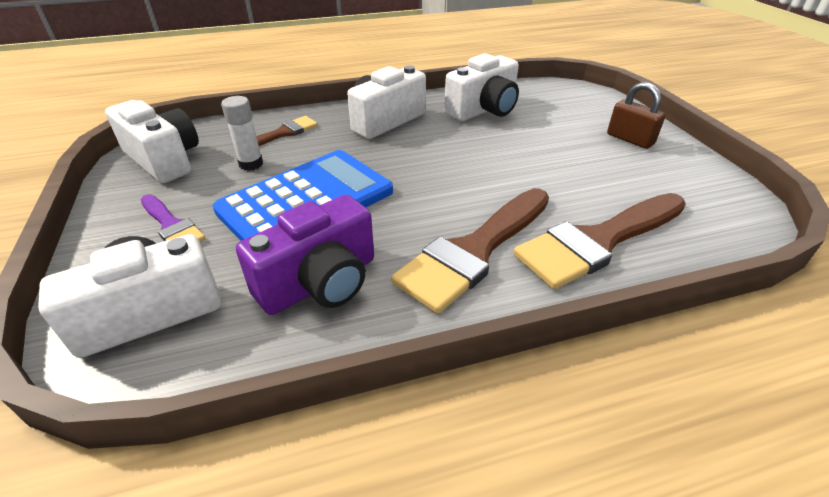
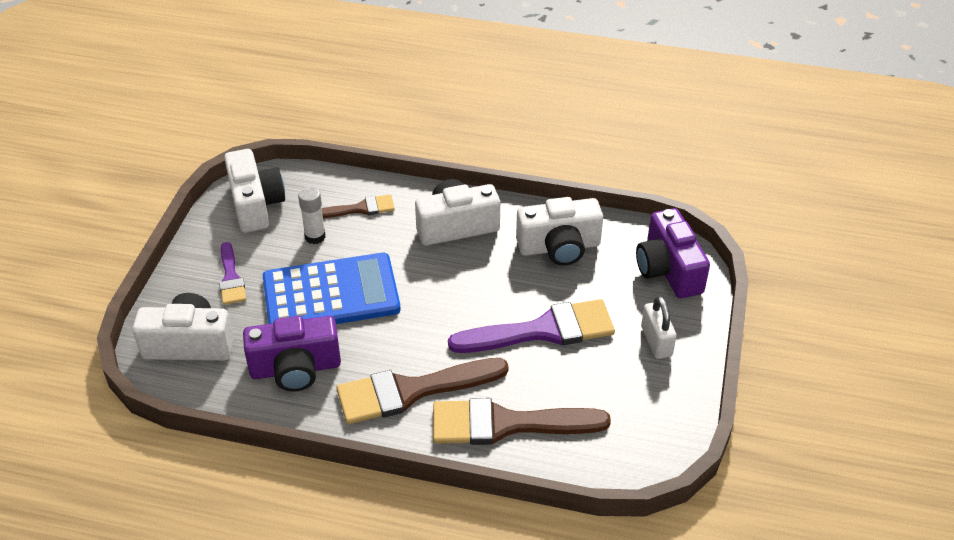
camera: 30 degrees right, 5 degrees up
brown padlock [607,82,666,149] -> white padlock [641,296,676,359]
none -> purple brush [448,299,615,353]
none -> purple camera [636,208,710,298]

